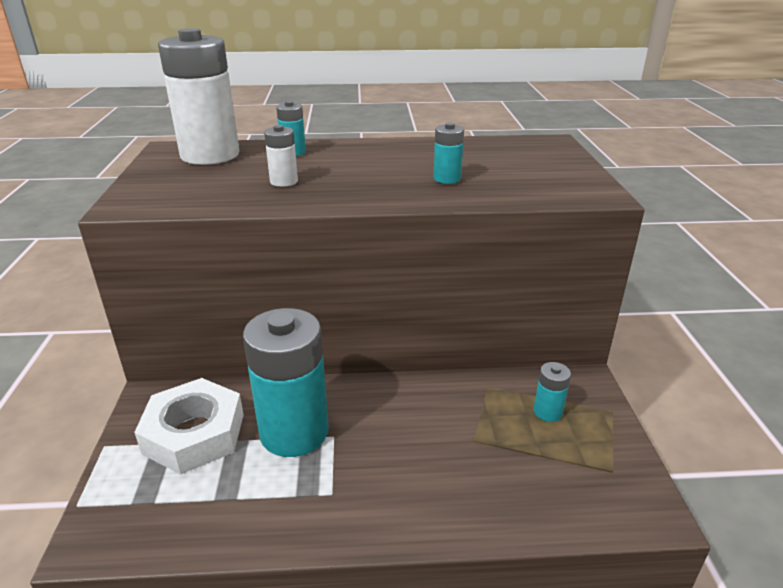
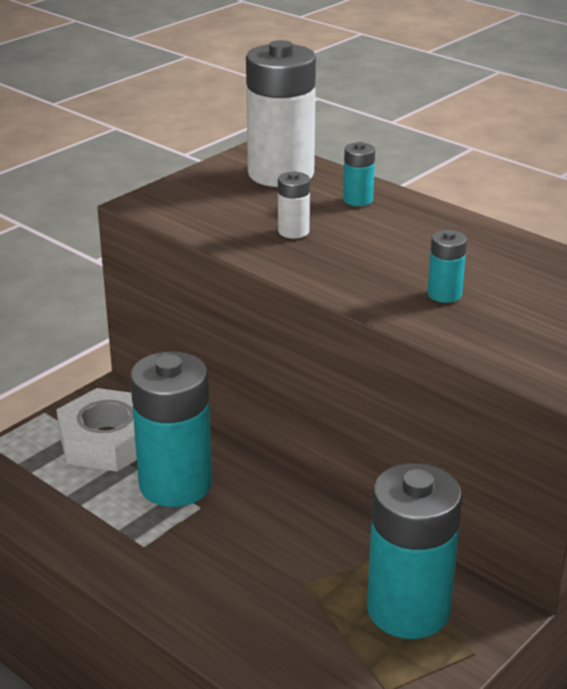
camera: 45 degrees right, 0 degrees up
turquoise battery [534,362,571,422] -> turquoise battery [367,463,462,639], size x2.30

